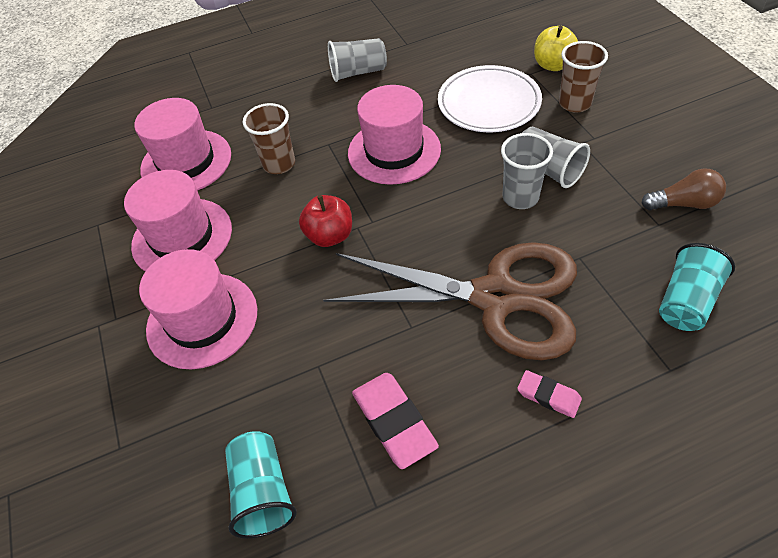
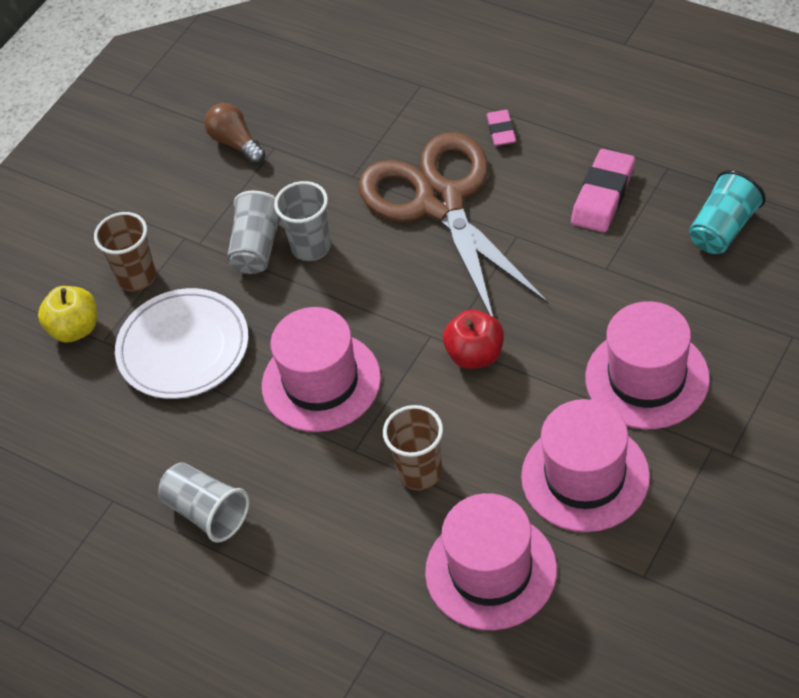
camera: 125 degrees left, 0 degrees up
turquoise cup [659,243,735,331] -> none

